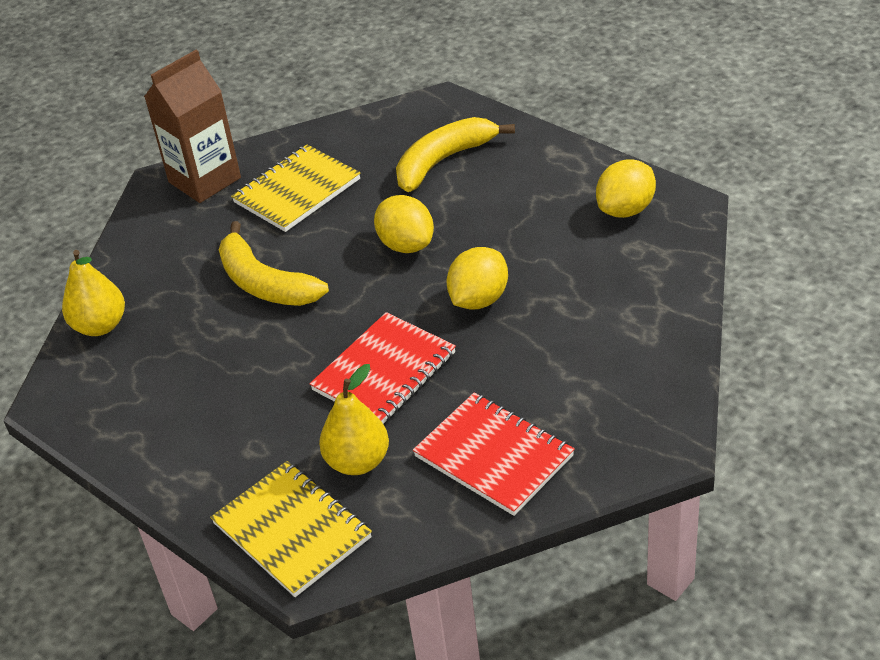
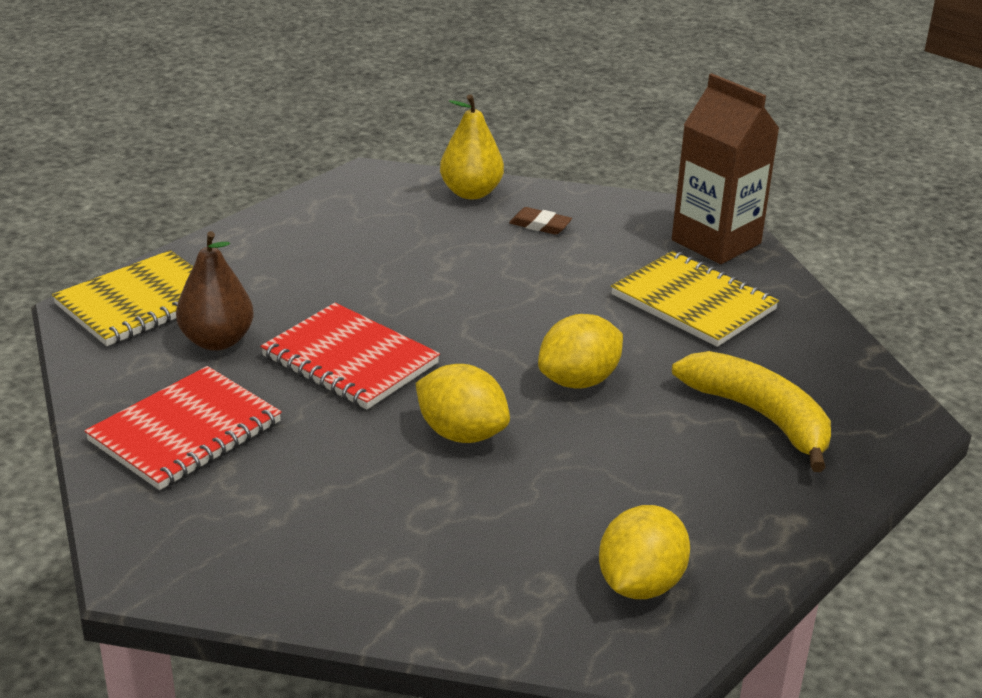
camera: 85 degrees right, 10 degrees down
yellow banana [219,221,329,306] -> none
yellow pear [319,364,389,475] -> brown pear [176,231,254,351]
yellow lemon [596,159,656,218] -> yellow lemon turned 75 degrees clockwise [599,505,690,599]
none -> brown eraser [509,207,572,235]

